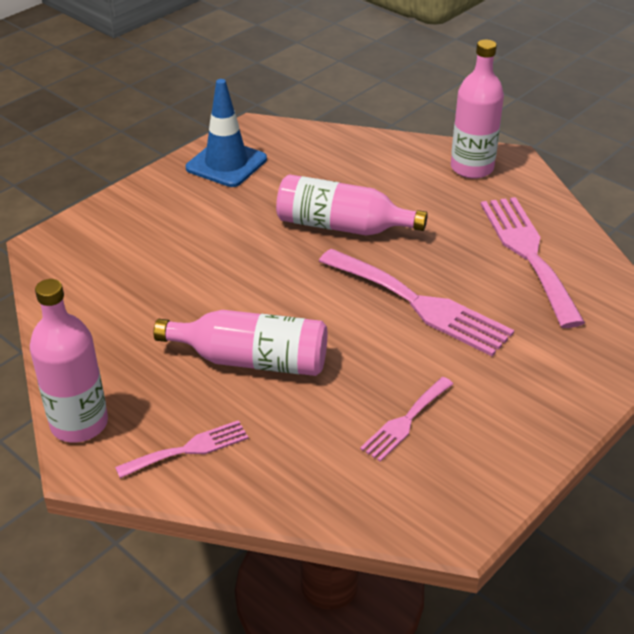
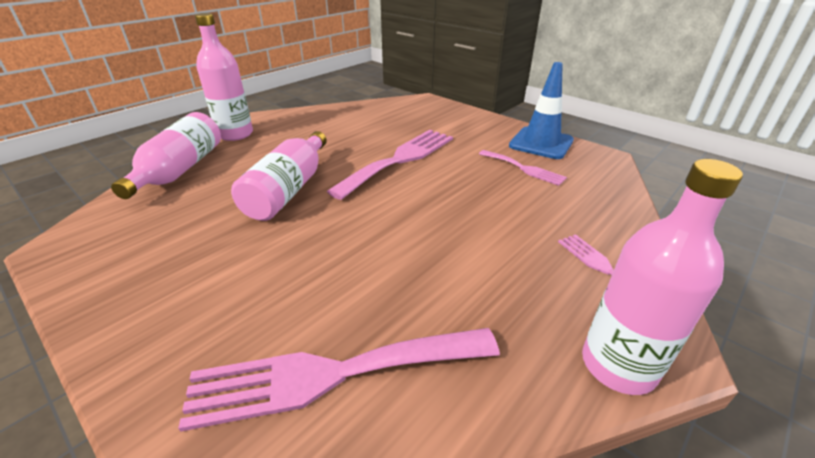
camera: 90 degrees left, 5 degrees down
pink bottle [153,310,327,376] -> pink bottle moved to [111,112,221,199]
blue traffic cone [186,79,267,187] -> blue traffic cone moved to [509,62,574,159]
pink fork [481,197,585,328] -> pink fork moved to [178,328,500,432]

